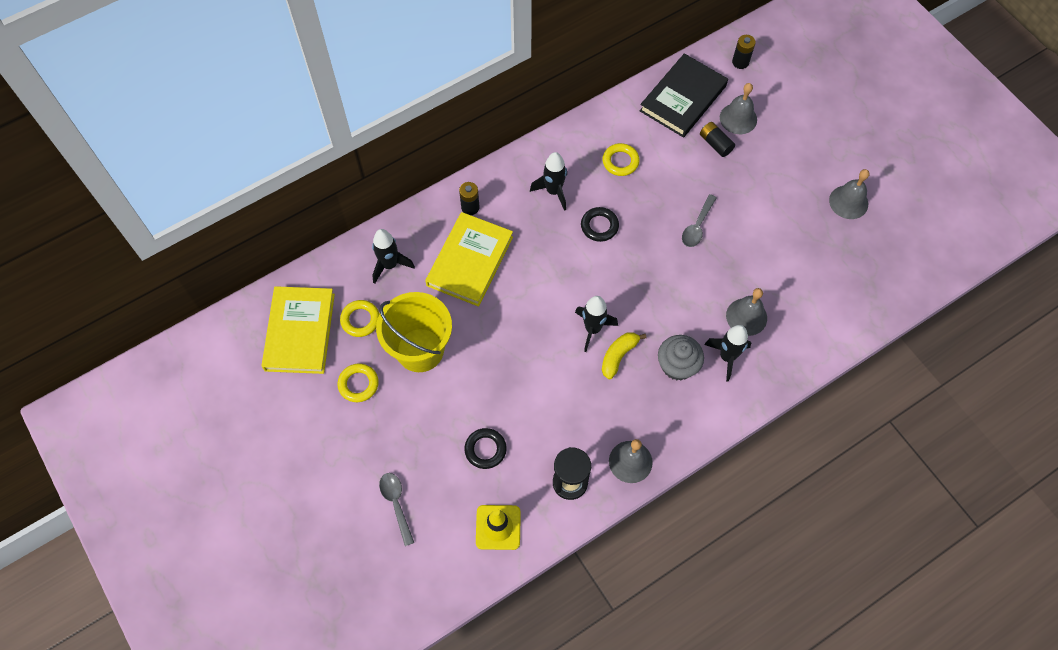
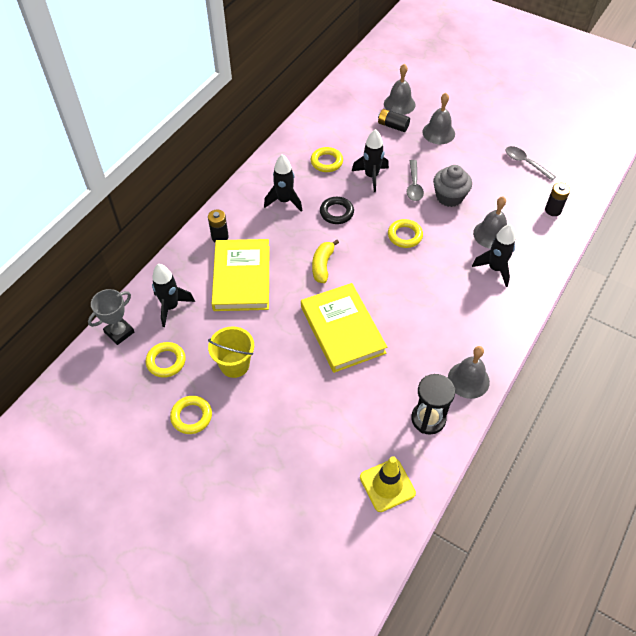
camera: 25 degrees left, 10 degrees down
yellow book [261,286,335,374] -> yellow book moved to [301,283,387,373]
yellow bucket [376,292,452,372] -> yellow bucket [208,326,254,378], size x0.62
grey spoon [379,473,414,546] -> grey spoon moved to [506,146,556,181]
black ring [464,428,507,469] -> none
black rocket [575,296,618,352] -> black rocket moved to [352,129,389,192]
yellow banana [602,332,646,379] -> yellow banana moved to [312,240,339,283]
black book [639,53,728,138] -> none
grey cupcake [658,335,704,380] -> grey cupcake moved to [433,165,472,207]
black battery [732,35,756,69] -> black battery moved to [545,183,570,216]
grey bell [829,169,870,219] -> grey bell moved to [422,93,455,144]
none -> grey trophy [88,289,134,345]
none -> yellow ring [388,219,423,248]

